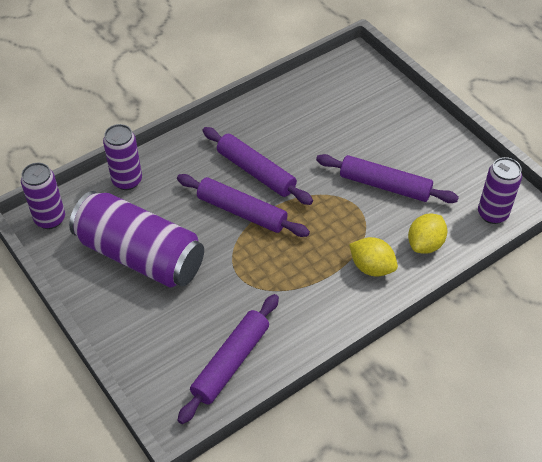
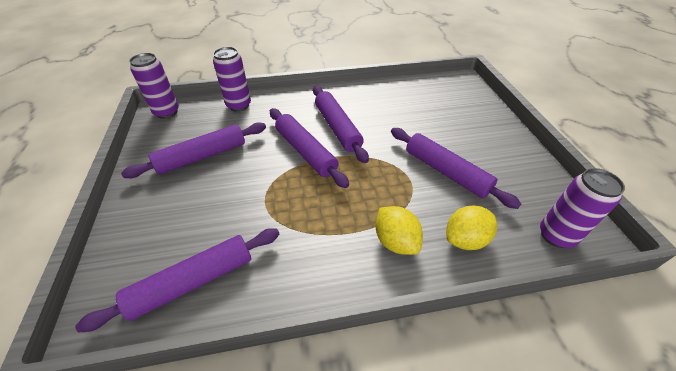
camera: 25 degrees right, 5 degrees down
purple can [69,191,204,287] -> purple rolling pin [121,122,266,178]

